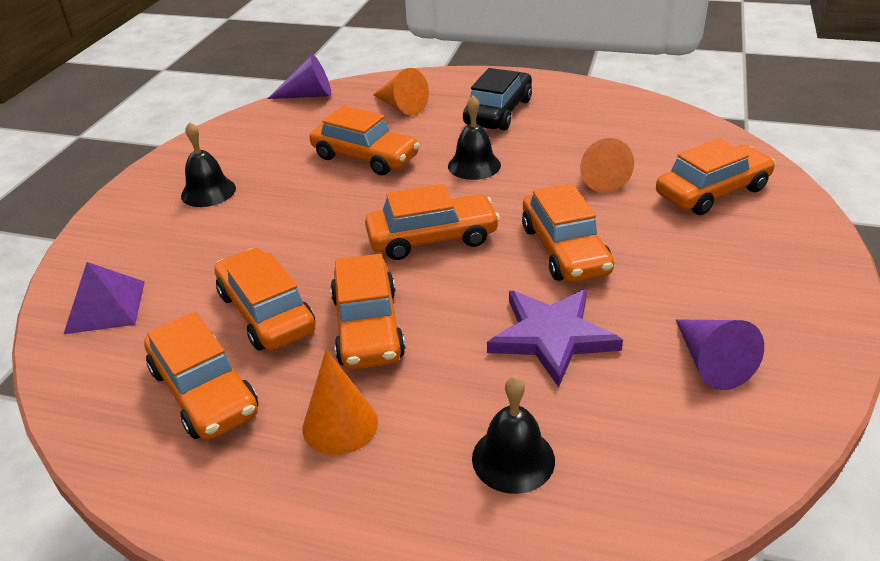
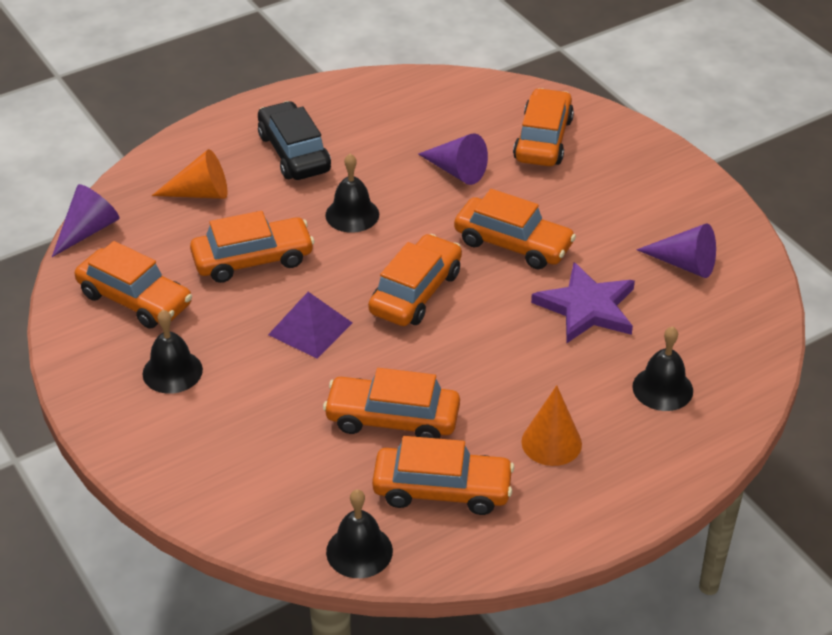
camera: 50 degrees left, 5 degrees up
purple pyramid [64,262,145,334] -> purple pyramid moved to [268,292,352,359]
orange car [330,254,405,370] -> orange car moved to [75,241,192,329]
orange cone [580,138,634,193] -> purple cone [418,133,488,185]
none -> black bell [326,489,393,578]

